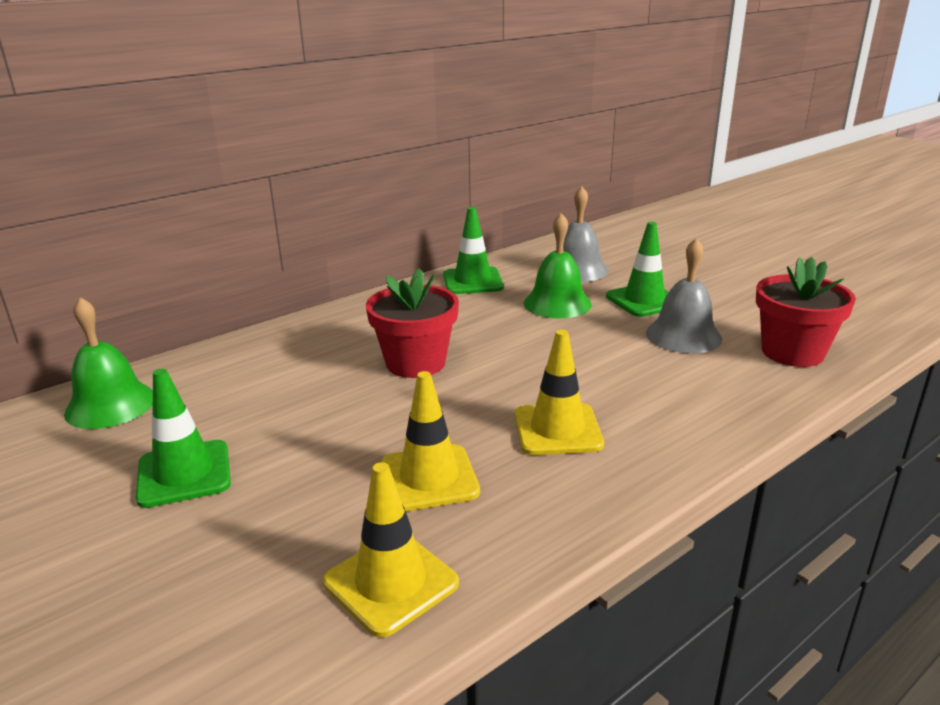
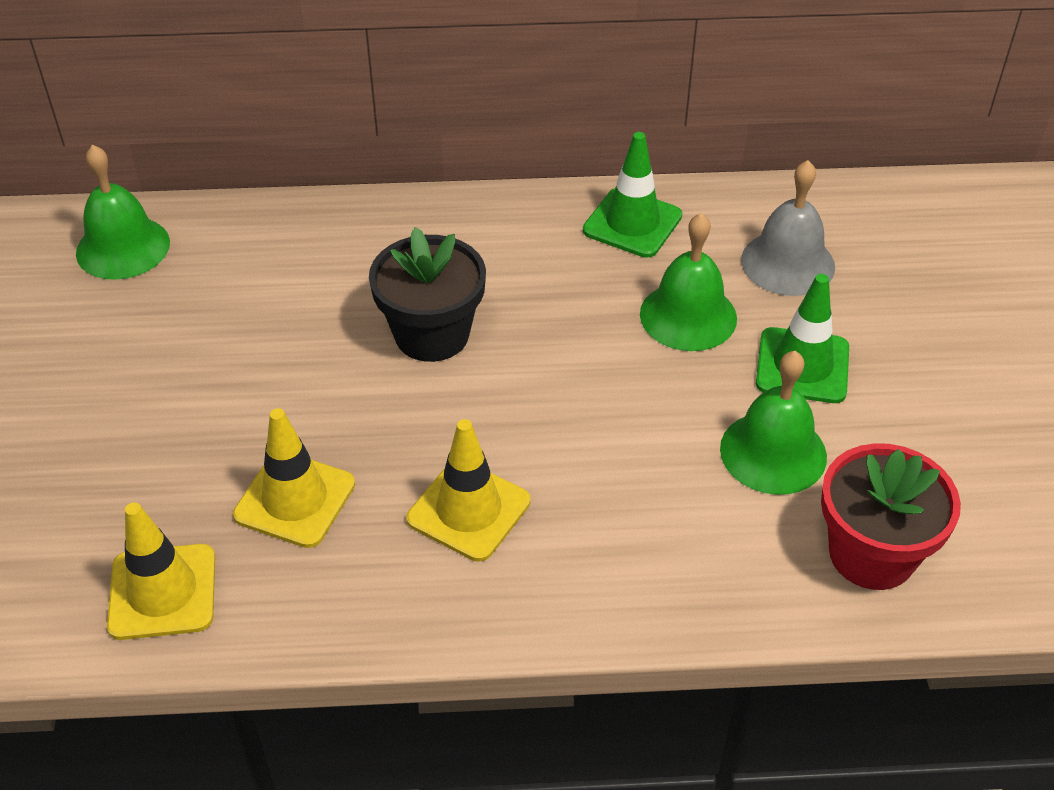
camera: 35 degrees right, 20 degrees up
green traffic cone [136,369,231,508] -> none
red flower pot [366,268,459,378] -> black flower pot [369,227,486,362]
grey bell [646,238,722,353] -> green bell [720,351,827,495]

